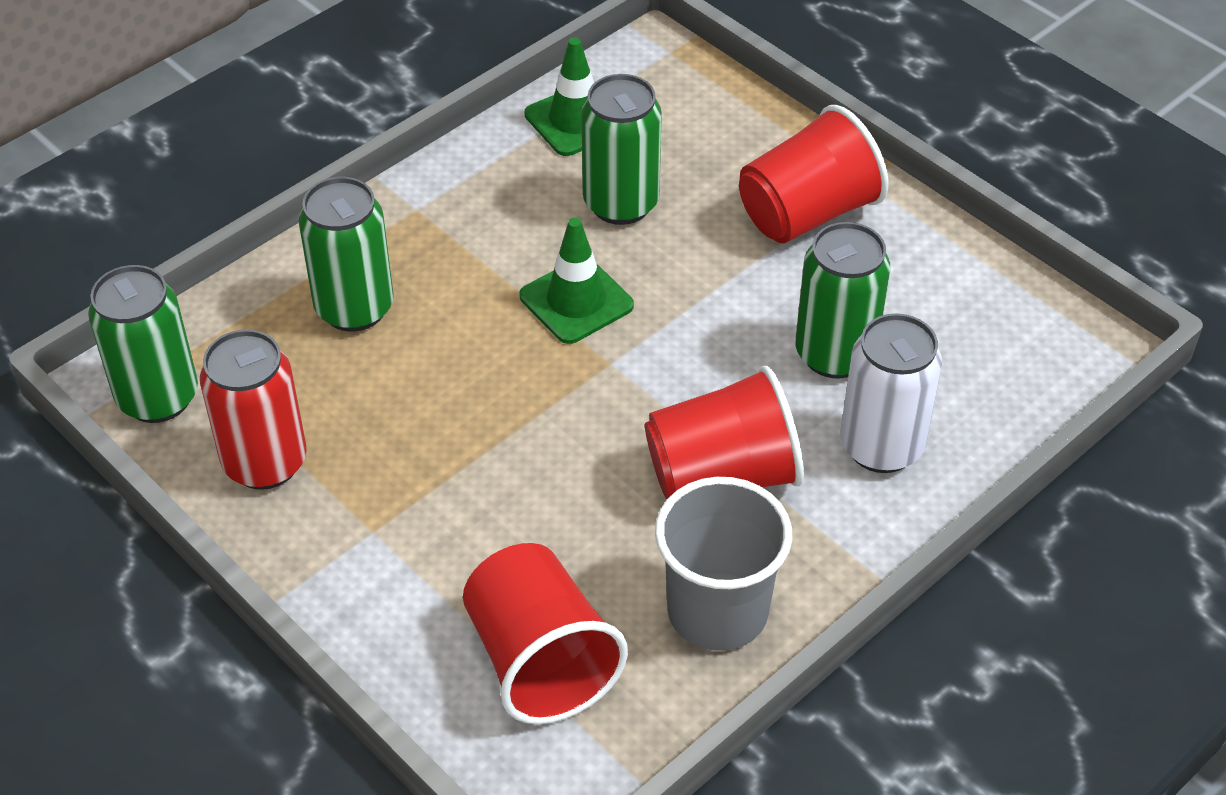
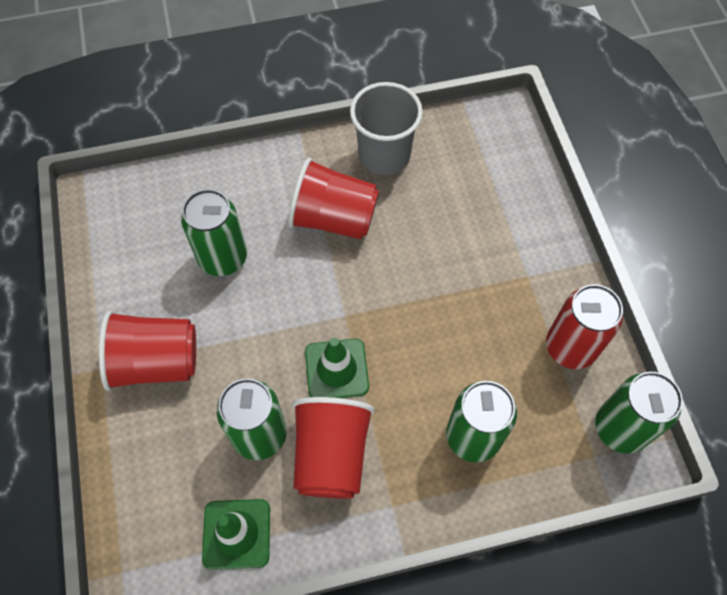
camera: 150 degrees left, 15 degrees up
red cup [463,543,628,724] -> red cup moved to [292,397,375,499]
white can [840,313,942,473] -> none

